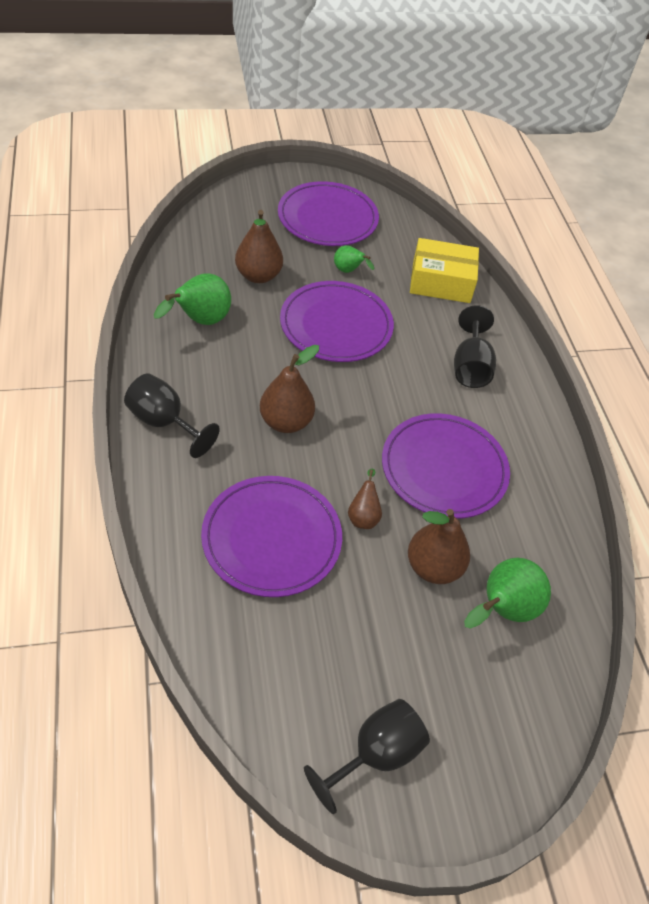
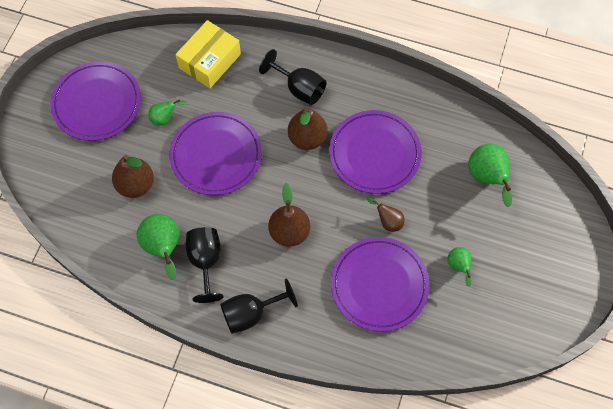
camera: 55 degrees left, 15 degrees up
black goblet [304,699,430,814] -> black goblet moved to [186,227,223,303]
brown pear [408,509,470,584] -> brown pear moved to [288,107,328,150]
none -> green pear [447,247,472,287]

